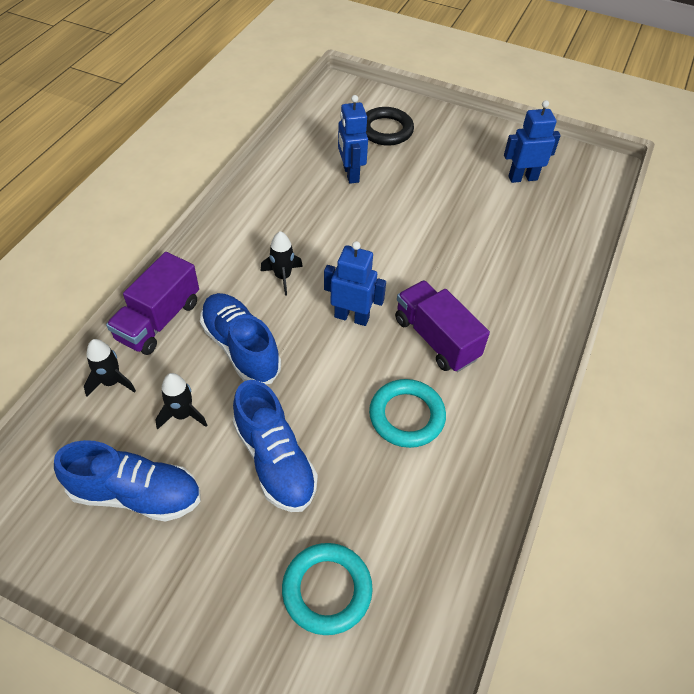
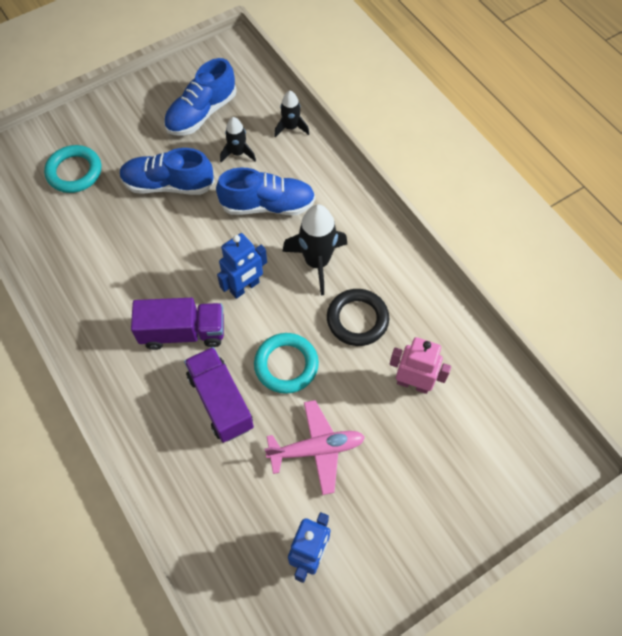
camera: 125 degrees right, 10 degrees up
purple truck [106,252,199,355] -> purple truck moved to [184,347,254,443]
black rocket [261,231,303,296] -> black rocket [282,204,347,295], size x1.71
blue robot [338,95,368,184] -> pink robot [390,337,451,394]
black ring [366,107,414,146] -> black ring moved to [327,289,389,346]
turquoise ring [369,379,446,448] -> turquoise ring moved to [254,333,319,394]
none -> pink plane [265,400,365,495]

